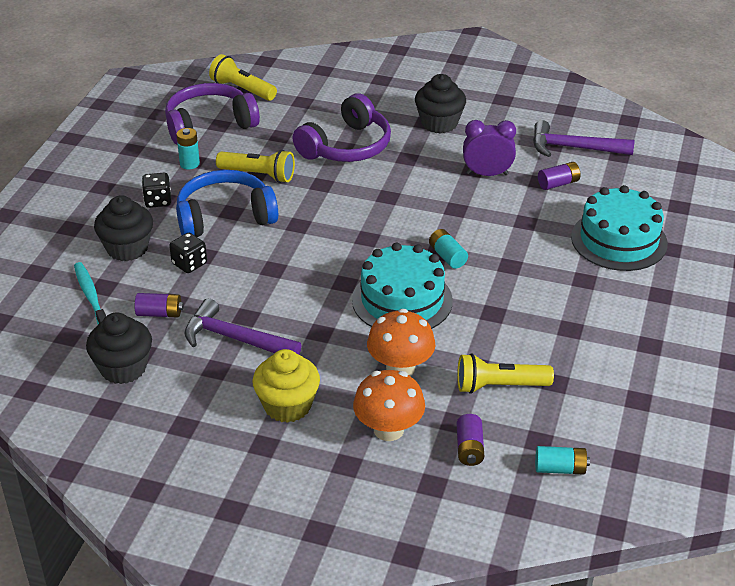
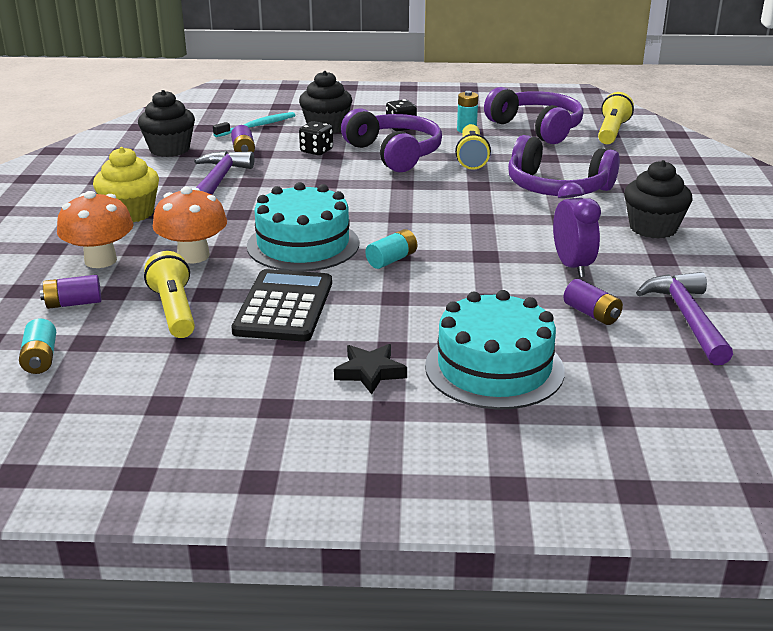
camera: 75 degrees right, 10 degrees down
blue headphones [176,170,278,237] -> purple headphones [341,108,442,172]
none -> black calculator [232,269,332,342]
none -> black star [334,344,407,394]

